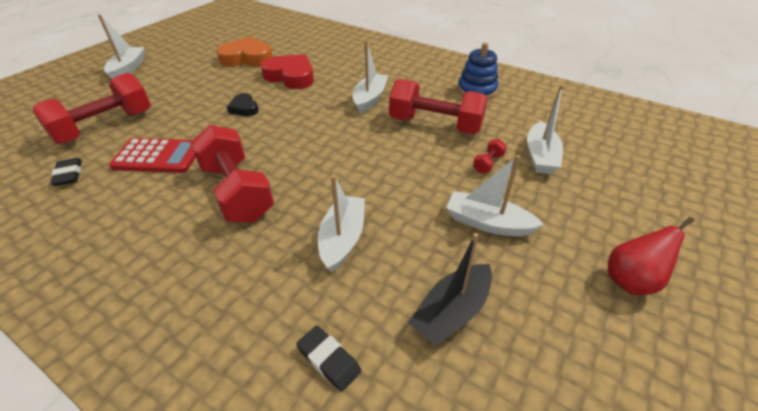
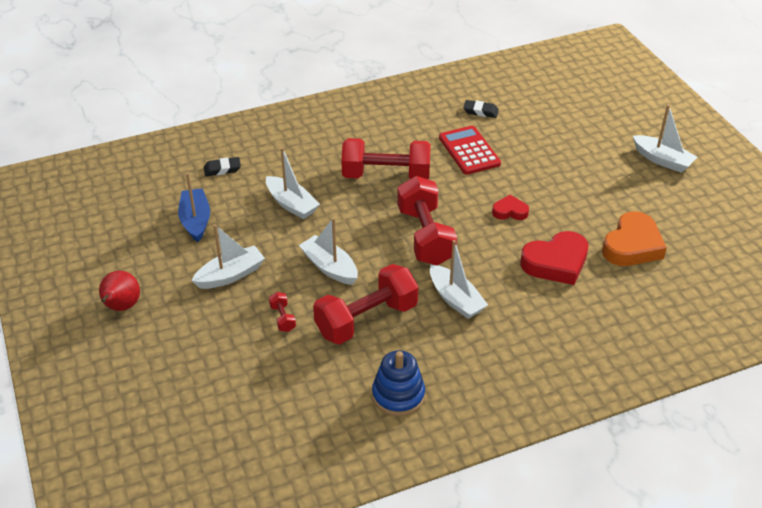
camera: 125 degrees right, 0 degrees up
red dumbbell [33,73,151,145] -> red dumbbell moved to [397,176,457,265]
red calculator [109,138,196,173] -> red calculator turned 120 degrees clockwise [439,126,501,175]
black heart [227,93,259,116] -> red heart [492,195,529,220]
black boat [408,233,492,345] -> blue boat [178,173,210,242]
white boat [527,84,564,174] -> white boat moved to [299,218,358,285]

